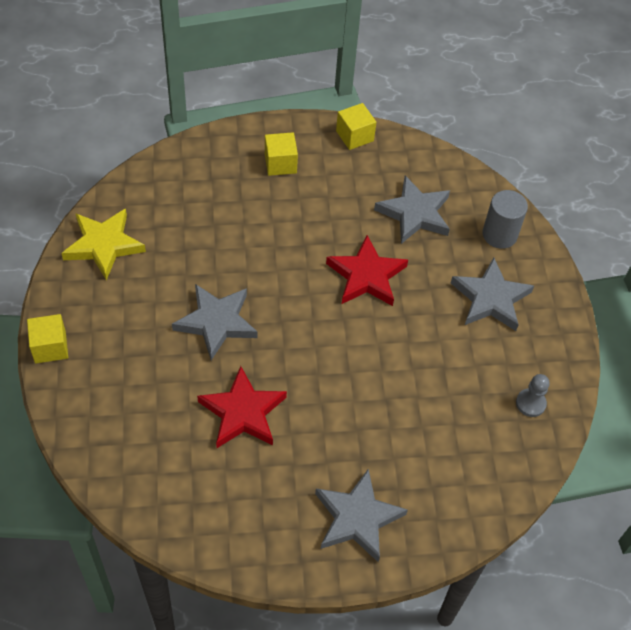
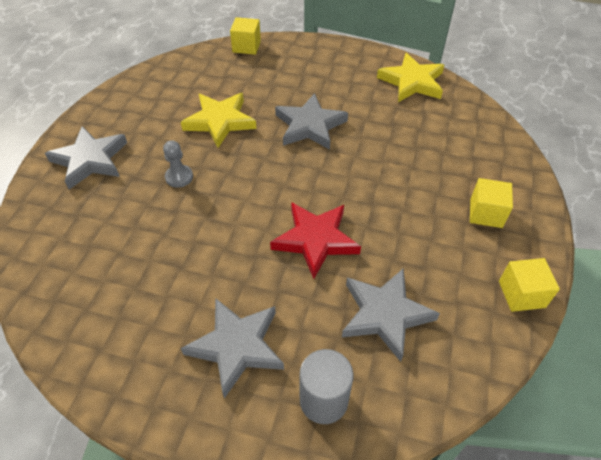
camera: 115 degrees right, 5 degrees down
yellow cube [27,314,68,363] -> yellow cube moved to [230,17,261,55]
red star [197,366,287,448] -> yellow star [181,93,257,148]
grey pawn [516,374,550,417] -> grey pawn moved to [163,140,193,188]

